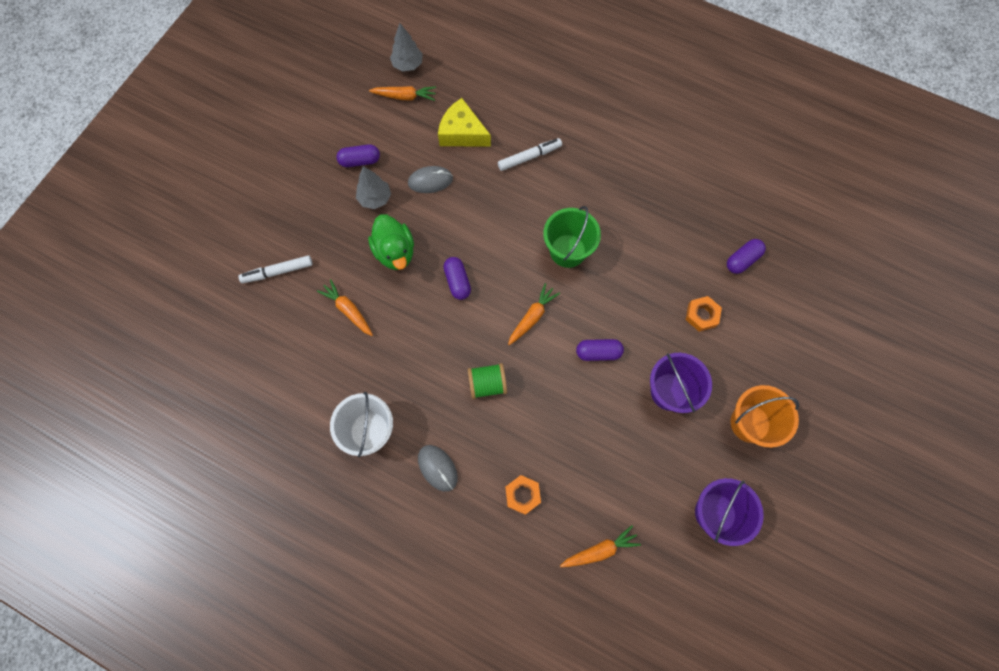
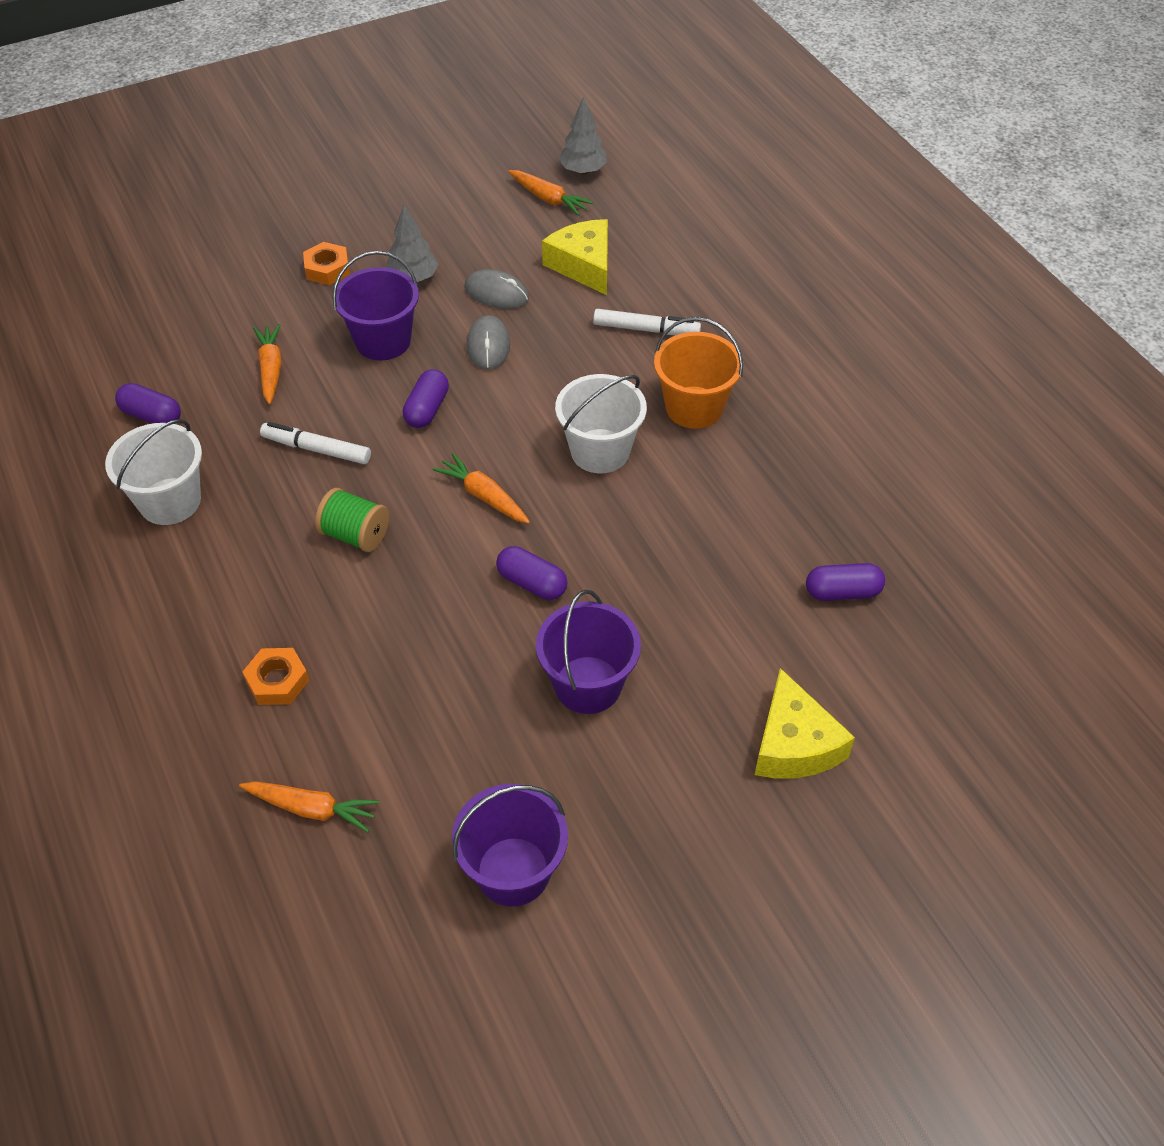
camera: 35 degrees right, 20 degrees down
white marker [238,255,313,283] -> white marker moved to [260,422,371,464]
purple capsule [336,144,380,167] -> purple capsule moved to [115,383,181,424]
green duck [368,214,414,270] -> purple bucket [333,251,419,360]
grey mouse [418,445,458,492] -> grey mouse moved to [467,315,510,370]
orange carrot [508,283,560,345] -> orange carrot turned 120 degrees counterclockwise [432,453,530,524]
green bucket [543,206,601,268] -> white bucket [555,374,647,473]
orange nut [686,296,722,332] -> orange nut moved to [303,242,350,285]
orange bucket [731,385,799,448] -> orange bucket moved to [654,317,743,429]
none -> yellow cheese [755,668,855,778]

